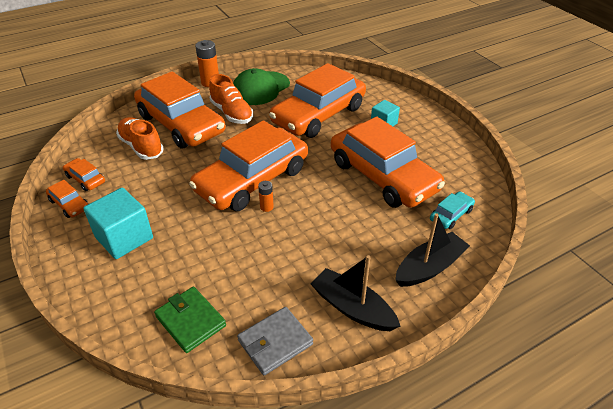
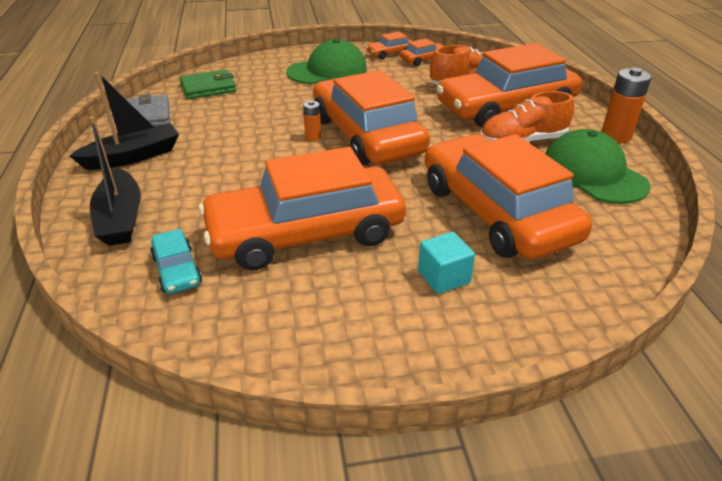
camera: 110 degrees right, 5 degrees down
turquoise cube [83,188,153,259] -> green cap [286,39,367,84]

